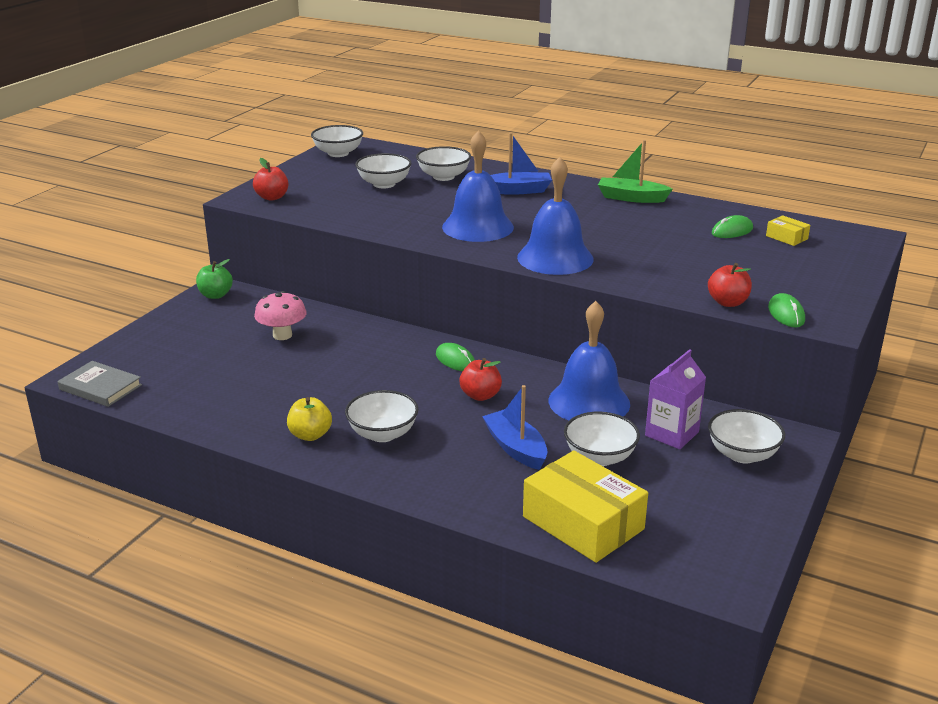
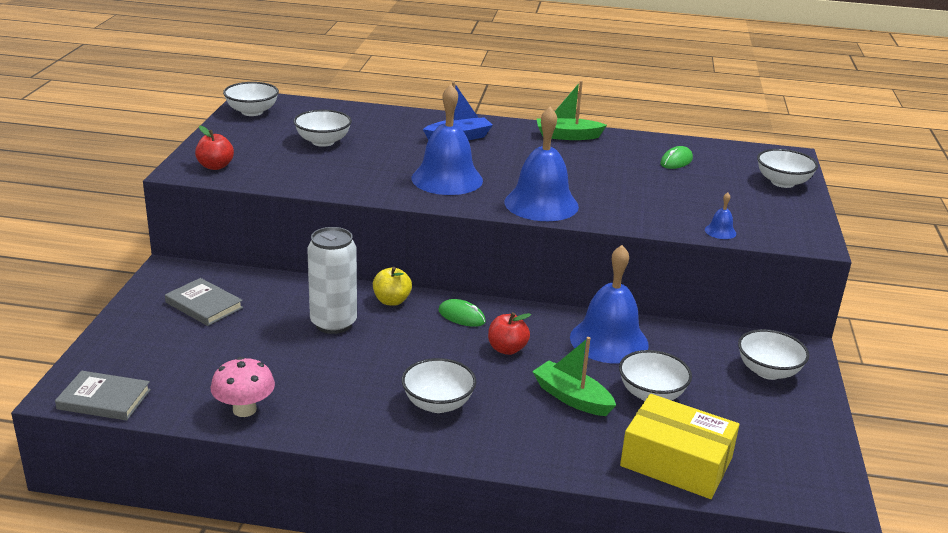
camera: 20 degrees left, 0 degrees up
green apple [196,259,233,299] -> none
pink mushroom [254,291,307,340] -> pink mushroom moved to [211,357,275,417]
yellow apple [287,397,332,441] -> yellow apple moved to [373,267,412,306]
white bowl [416,146,471,181] -> white bowl moved to [757,149,818,188]
blue boat [482,385,548,470] -> green boat [532,337,616,416]
purple carton [645,349,706,449] -> none
red apple [708,263,752,307] -> blue bell [705,193,736,239]
yellow box [766,215,810,246] -> none
green mouse [768,293,805,327] -> none
none -> grey book [165,278,243,326]
none -> white can [307,227,357,334]

